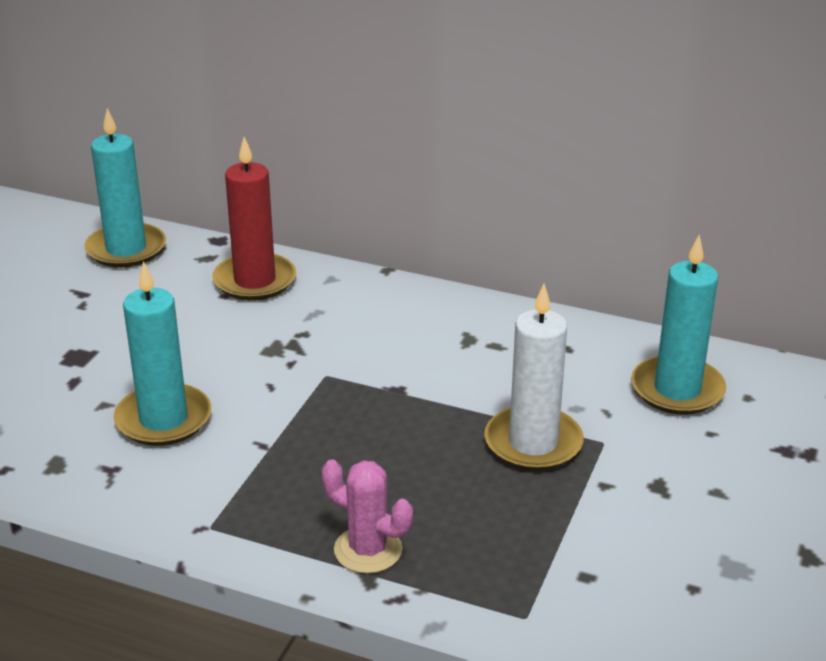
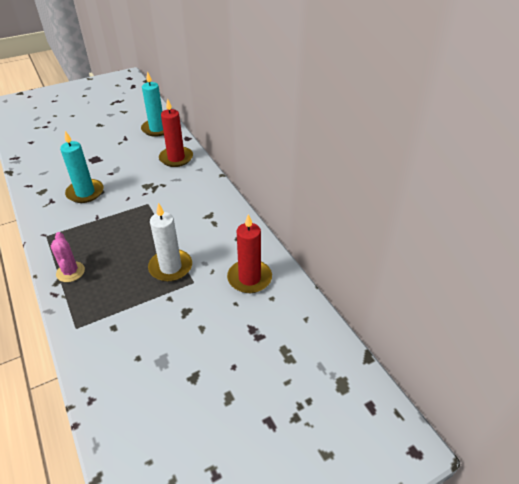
camera: 40 degrees right, 10 degrees up
turquoise candle [631,235,726,415] -> red candle [227,214,272,293]

